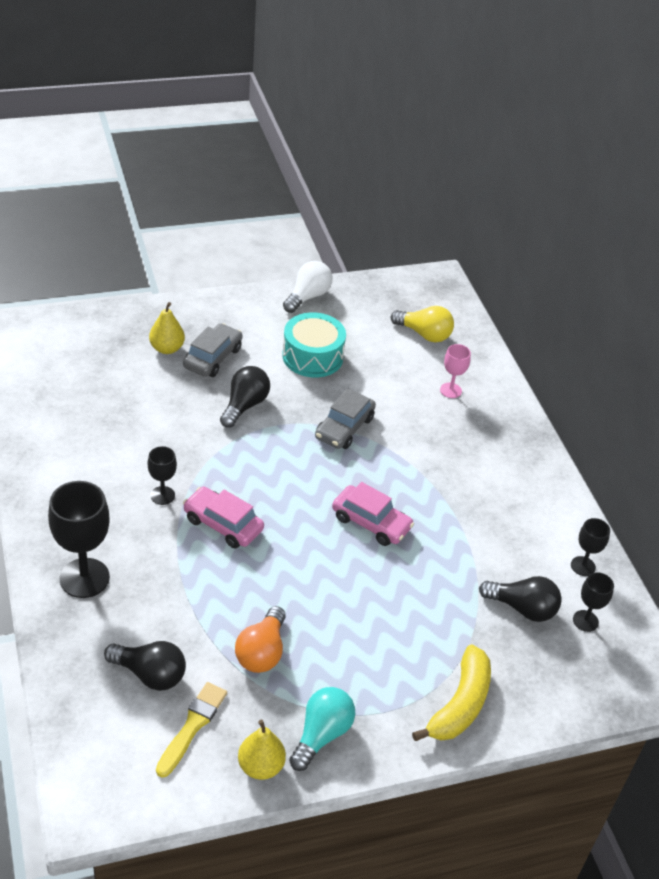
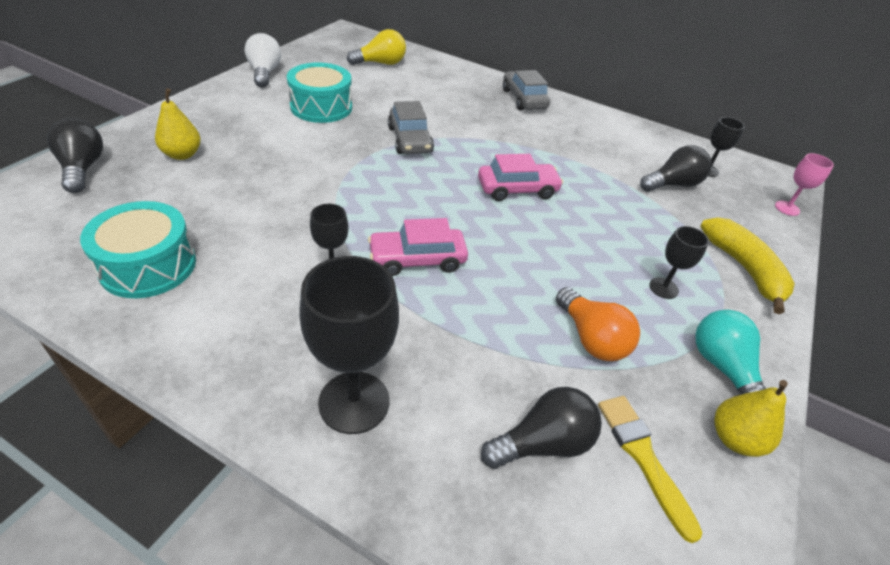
camera: 45 degrees left, 0 degrees up
grey car [183,323,242,377] -> grey car moved to [503,70,550,110]
black light bulb [220,366,270,428] -> black light bulb moved to [47,118,103,193]
pink goblet [440,344,471,398] -> pink goblet moved to [775,153,834,216]
black goblet [571,518,610,576] -> black goblet moved to [649,226,709,299]
none -> turquoise drum [80,201,196,298]

